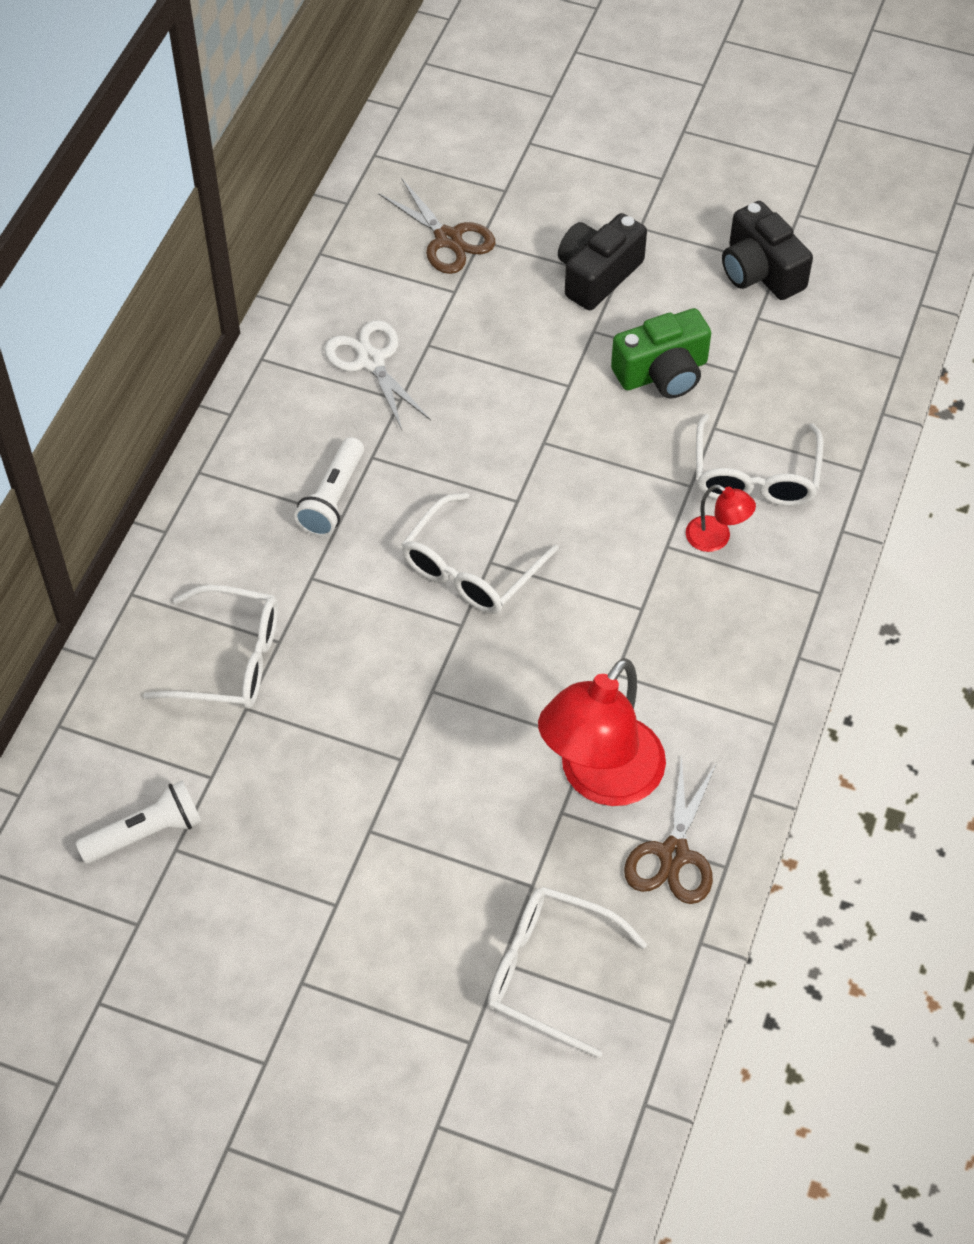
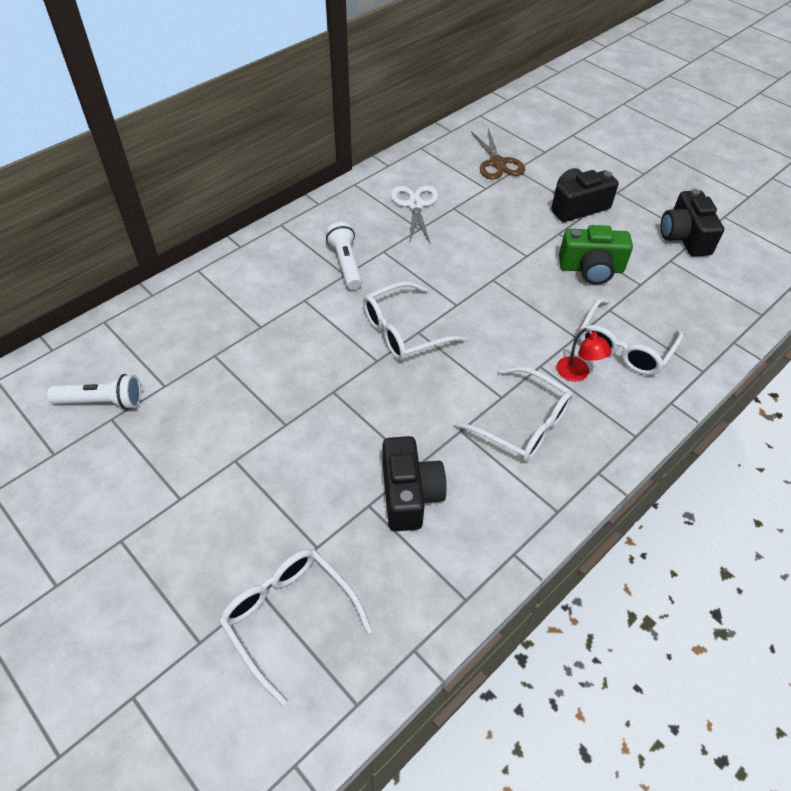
camera: 25 degrees right, 5 degrees down
white glasses [143,585,278,709] -> white glasses moved to [454,366,573,462]
white flashlight [294,437,364,537] -> white flashlight turned 120 degrees clockwise [326,222,362,290]
red lamp [538,658,666,806] -> black camera [383,436,447,532]
brown scissors [624,756,717,904] -> none

